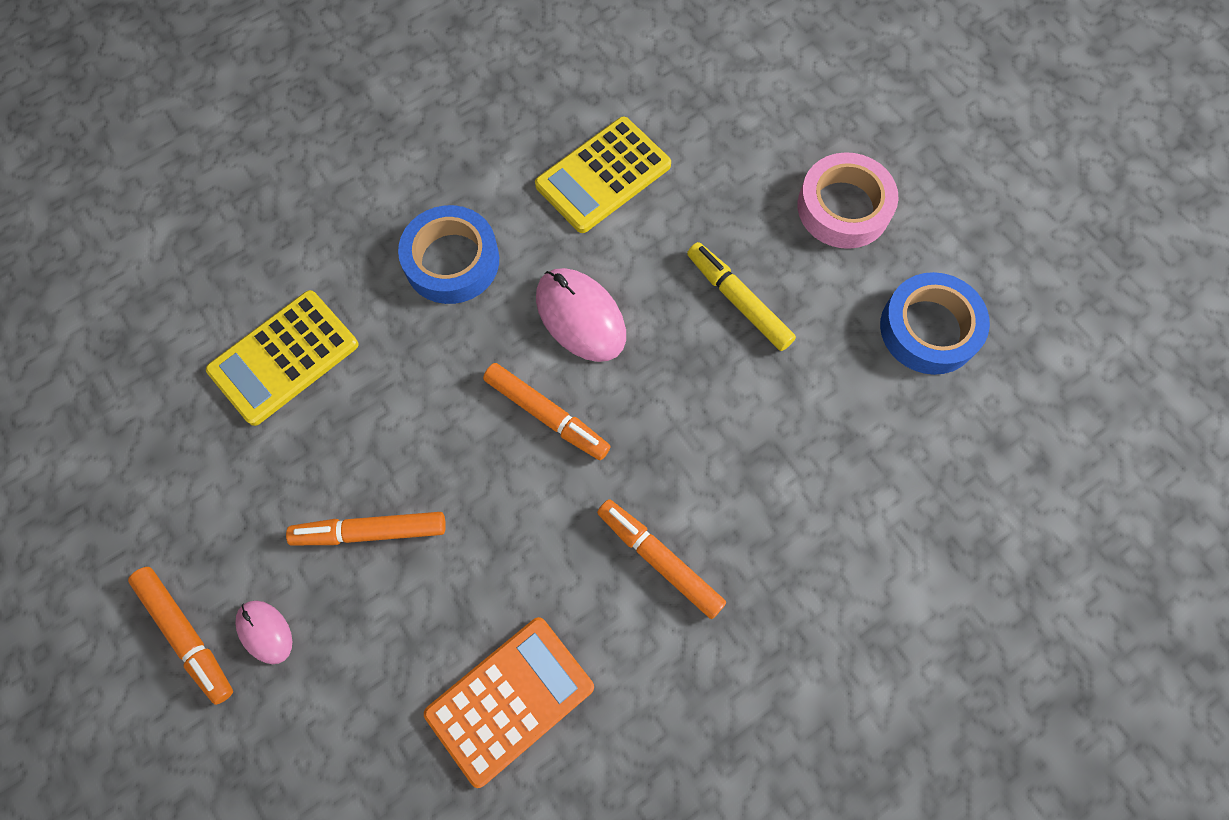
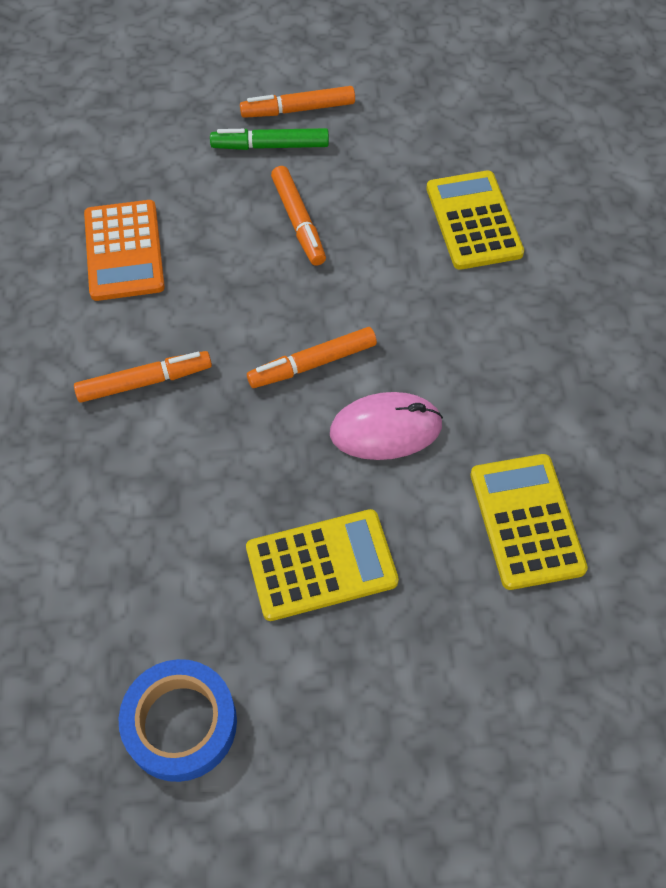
camera: 120 degrees right, 10 degrees down
pink mouse [235,600,292,664] -> green marker [210,128,329,150]
orange marker [286,512,446,545] -> orange marker turned 135 degrees clockwise [271,166,326,266]
blue tape [398,205,499,304] -> none
yellow marker [687,242,796,351] -> yellow calculator [246,509,399,621]
pink tape [798,152,899,249] -> none

